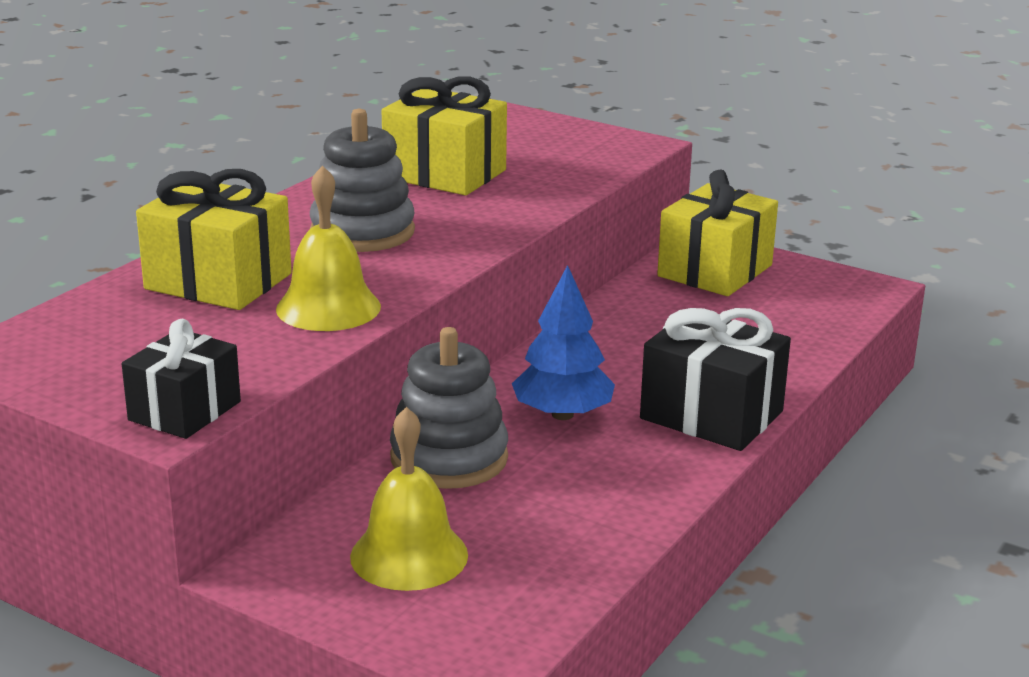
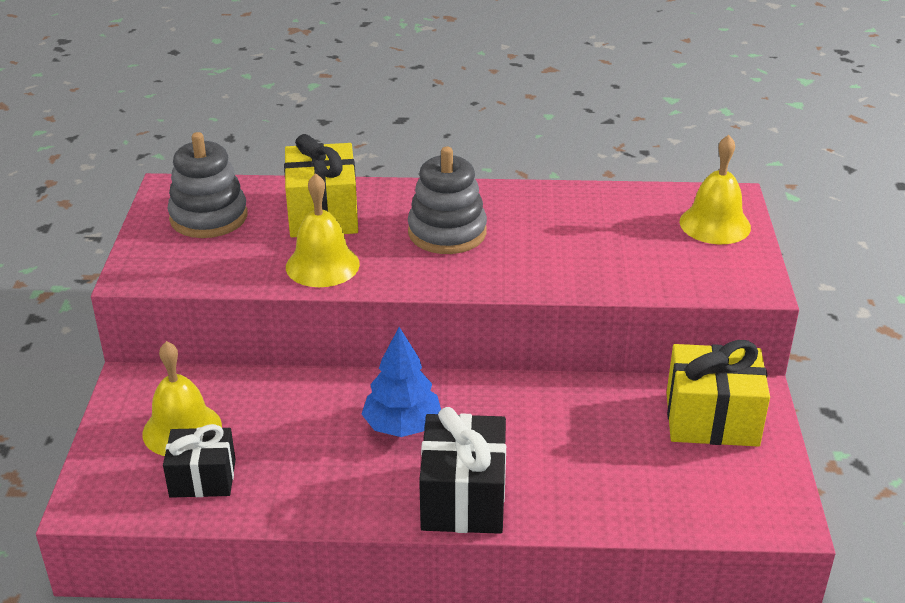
camera: 60 degrees right, 10 degrees up
black gift [122,319,241,439] -> black gift moved to [163,424,236,498]
yellow gift [382,76,507,195] -> none
grey stacking toy [390,327,508,489] -> grey stacking toy moved to [167,132,248,238]
none -> yellow bell [680,135,751,244]

